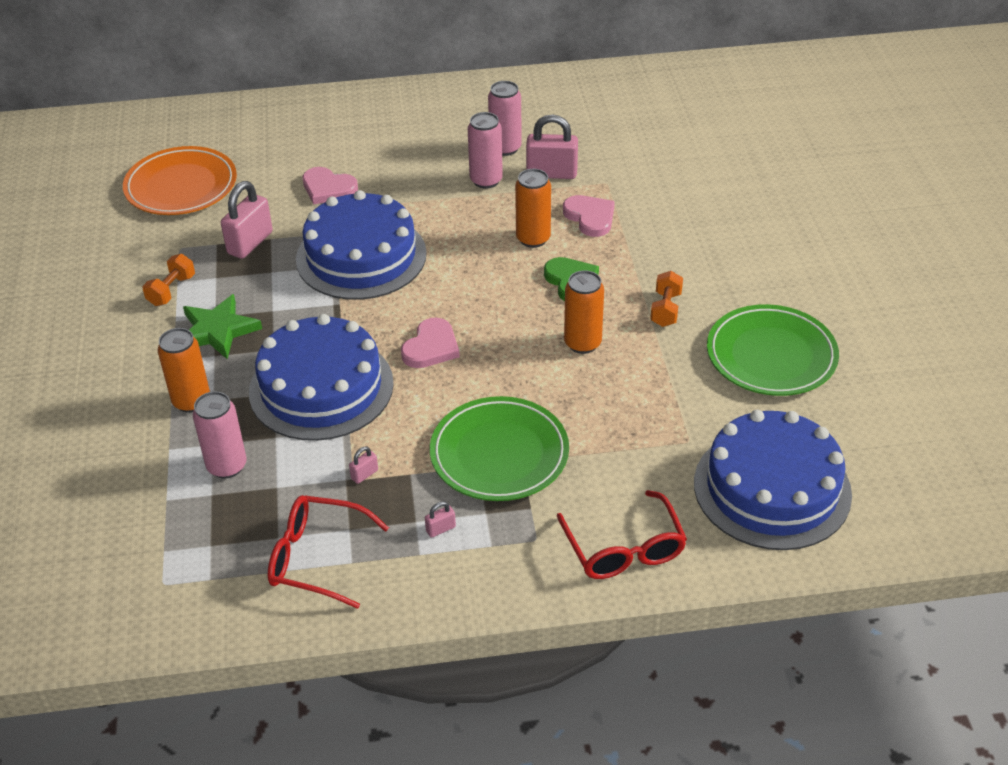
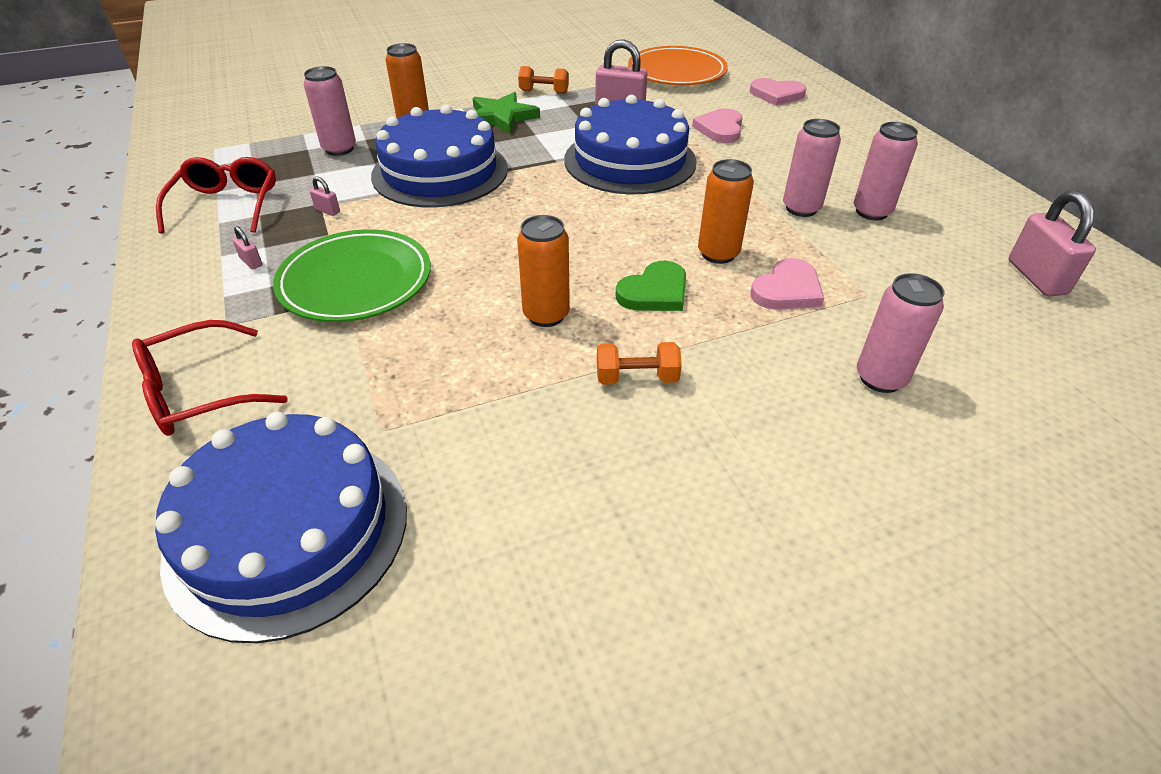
camera: 75 degrees right, 0 degrees up
pink heart [401,318,460,368] -> pink heart moved to [750,78,807,106]
pink padlock [526,114,578,179] -> pink padlock moved to [1009,191,1096,297]
green plate [707,304,839,396] -> none
none -> pink can [857,273,945,393]

